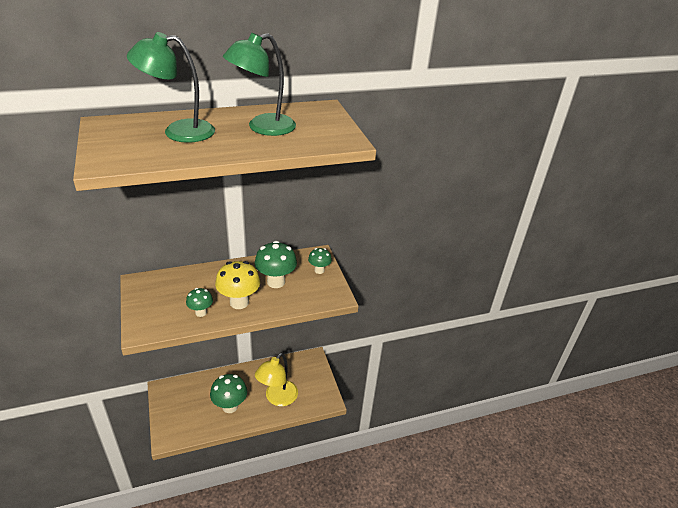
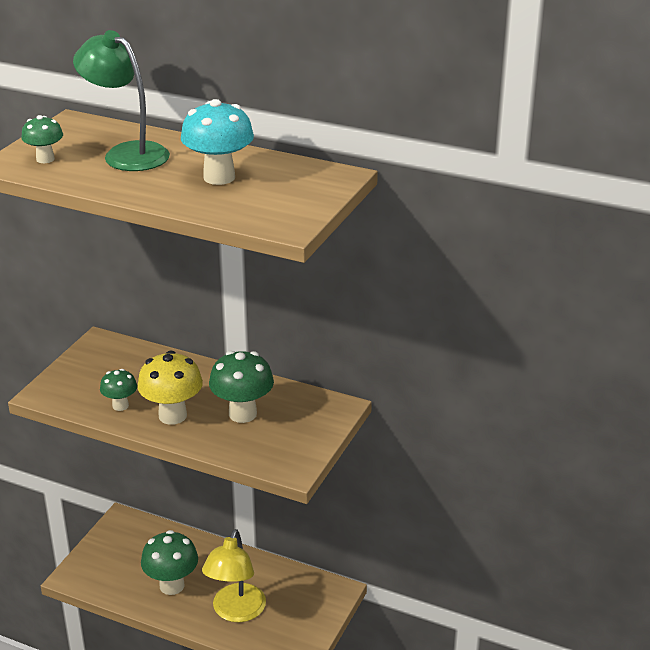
camera: 45 degrees right, 5 degrees down
green lamp [223,33,296,136] -> turquoise mushroom [181,99,254,185]
yellow lamp [255,353,298,407] -> yellow lamp turned 60 degrees counterclockwise [202,529,266,622]
green mushroom [308,248,332,274] -> green mushroom moved to [21,115,63,163]

